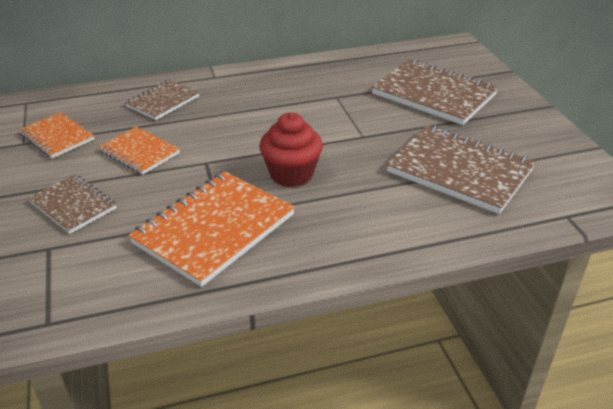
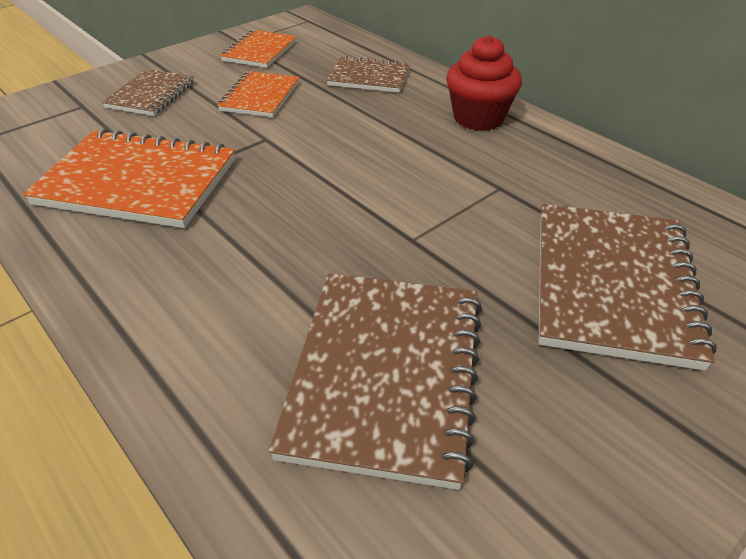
camera: 65 degrees right, 5 degrees up
red cupcake [259,113,323,187] -> red cupcake moved to [446,35,522,131]

